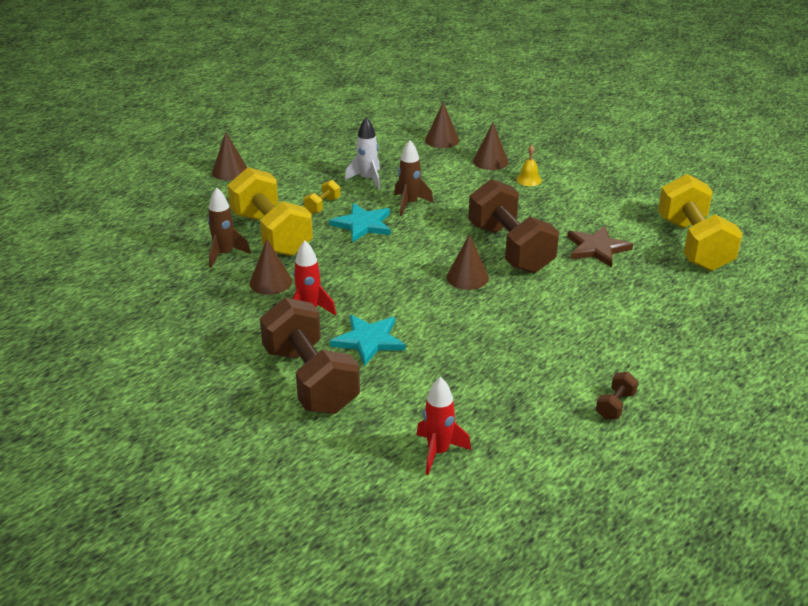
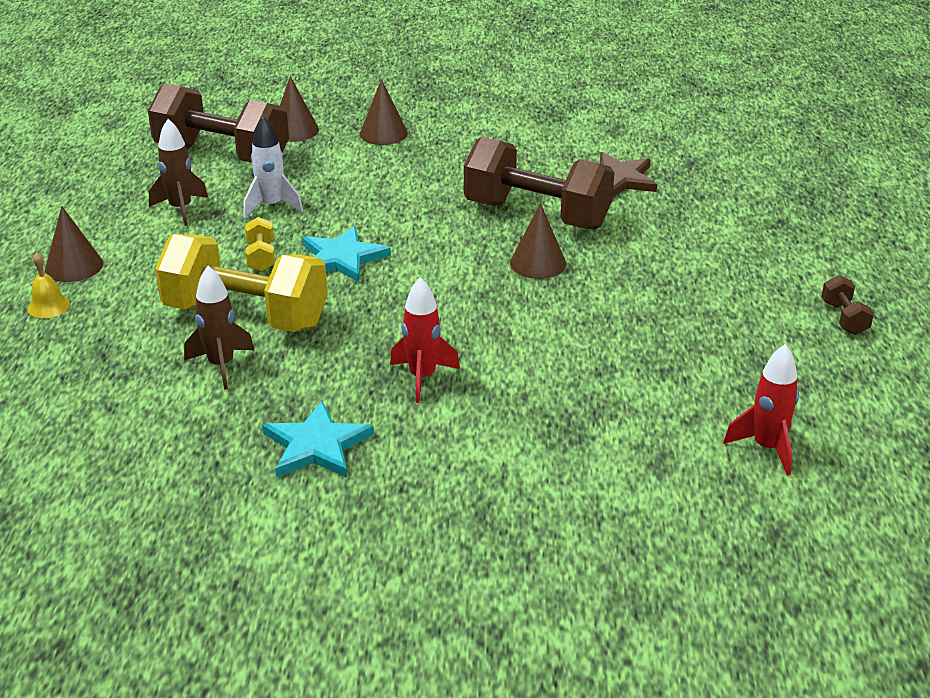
camera: 40 degrees left, 0 degrees up
brown cone [250,239,292,295] -> none
brown dumbbell [260,298,360,414] -> brown dumbbell moved to [148,83,289,163]
turquoise star [330,315,406,366] -> turquoise star moved to [262,401,374,477]
brown rocket [394,140,433,216] -> brown rocket moved to [149,119,208,226]
yellow bell [516,145,542,186] -> yellow bell moved to [28,252,70,318]
yellow dumbbell [658,174,743,271] -> none

